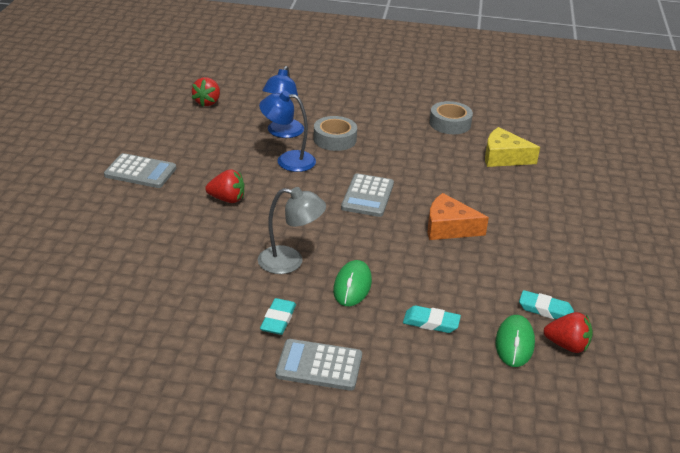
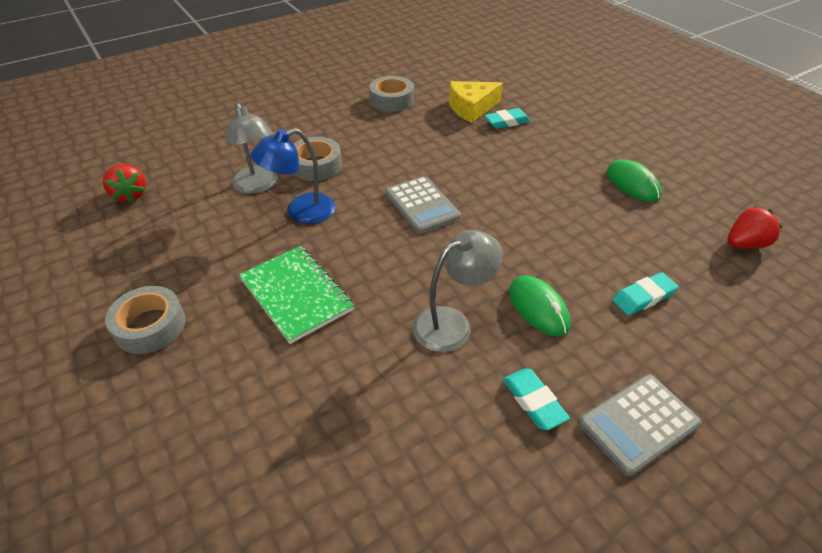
camera: 40 degrees left, 10 degrees up
grey calculator [104,153,176,188] -> grey tape [105,286,186,354]
red strawberry [205,169,245,203] -> green notebook [239,246,354,344]
blue lamp [262,66,304,138] -> grey lamp [226,102,278,194]
orange cheese [428,193,489,240] -> none
green mouse [496,315,535,367] -> green mouse moved to [607,159,662,202]
turquoise eraser [519,290,574,319] -> turquoise eraser moved to [484,108,530,129]

